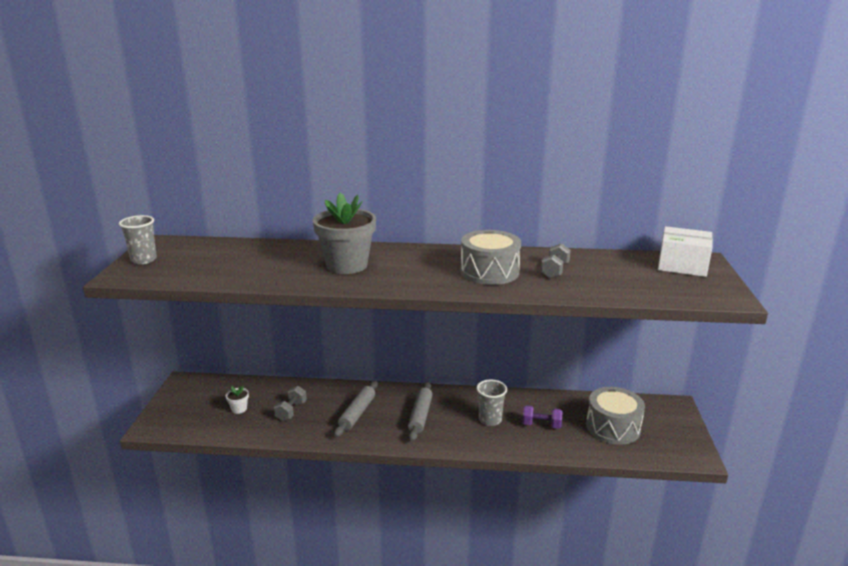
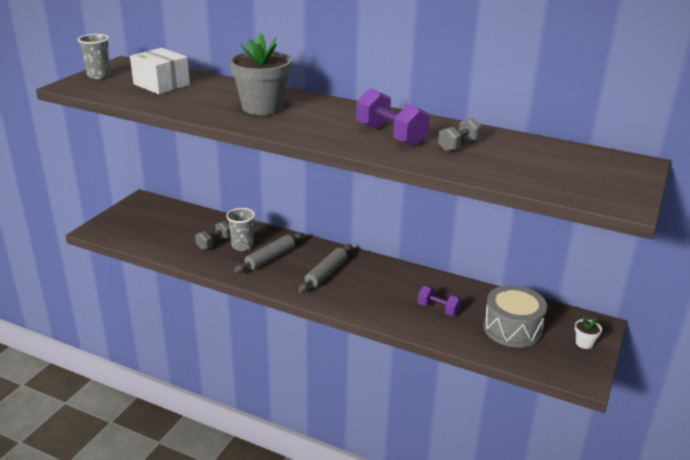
camera: 20 degrees right, 5 degrees up
white flower pot [226,386,249,414] -> white flower pot moved to [575,316,602,349]
grey drum [460,230,521,285] -> purple dumbbell [356,88,430,146]
grey cup [476,380,507,426] -> grey cup moved to [226,208,255,251]
white box [658,226,713,277] -> white box moved to [130,48,190,94]

